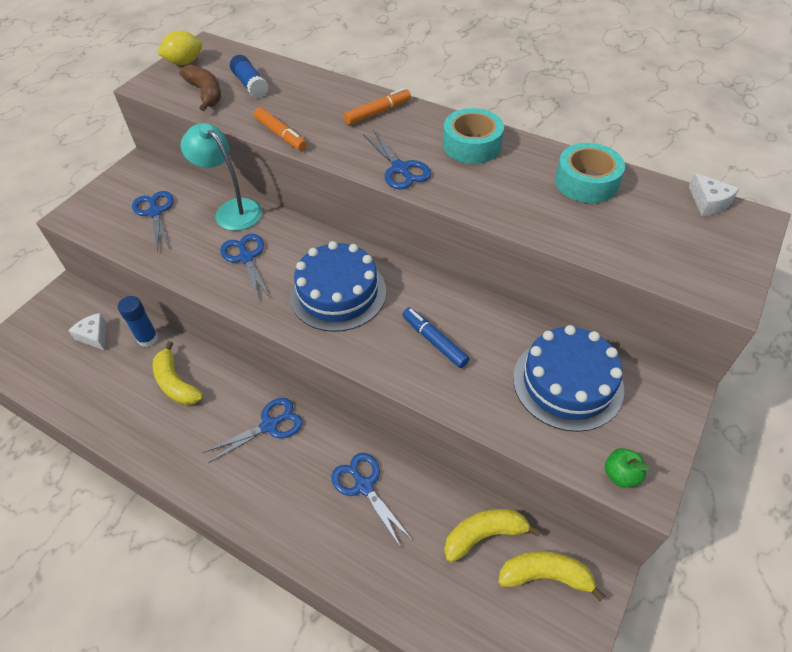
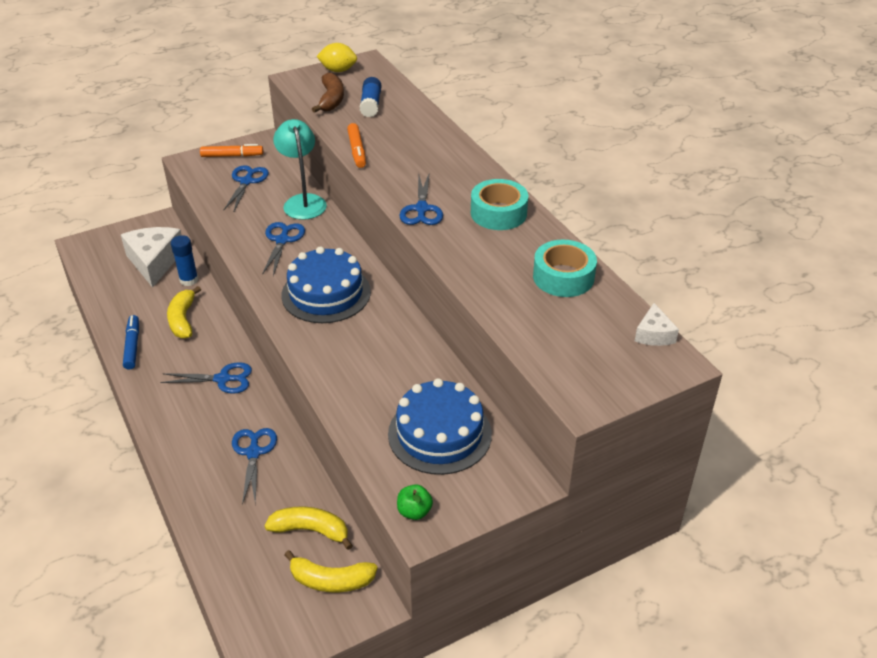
camera: 30 degrees right, 10 degrees down
white cheese [68,313,106,350] -> white cheese [121,227,182,288], size x1.95
orange marker [344,88,411,125] -> orange marker moved to [200,144,263,157]
blue marker [402,307,470,368] -> blue marker moved to [123,315,139,370]
yellow banana [498,551,605,602] -> yellow banana turned 150 degrees clockwise [284,550,377,592]

